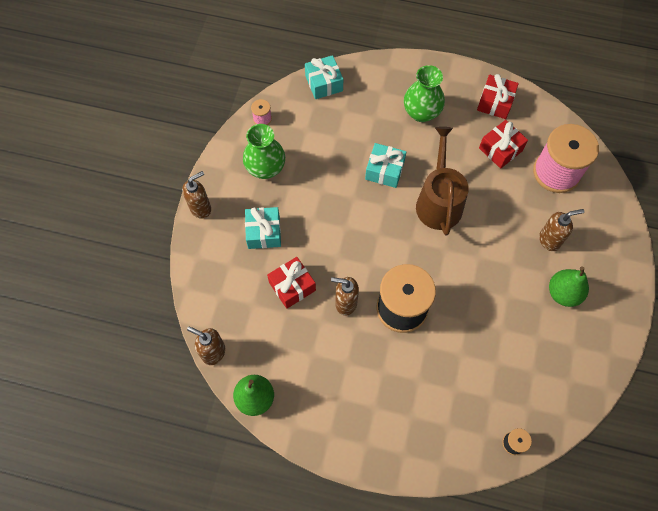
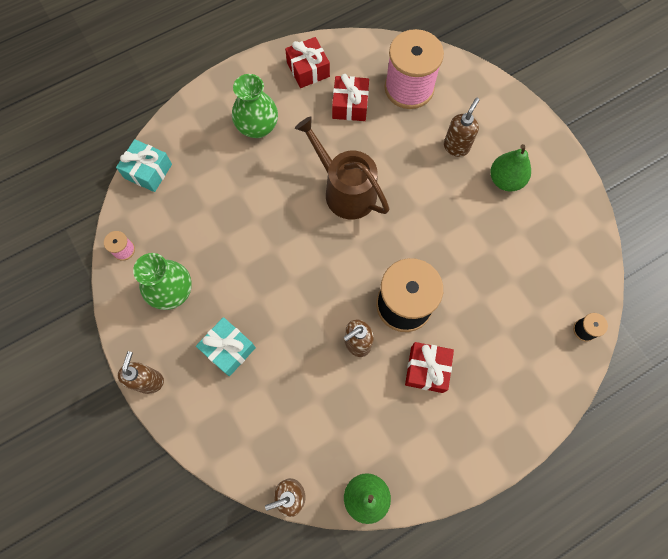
camera: 45 degrees left, 5 degrees up
red gift [267,257,316,309] -> red gift moved to [405,342,454,393]
turquoise gift [365,143,406,188] -> none

